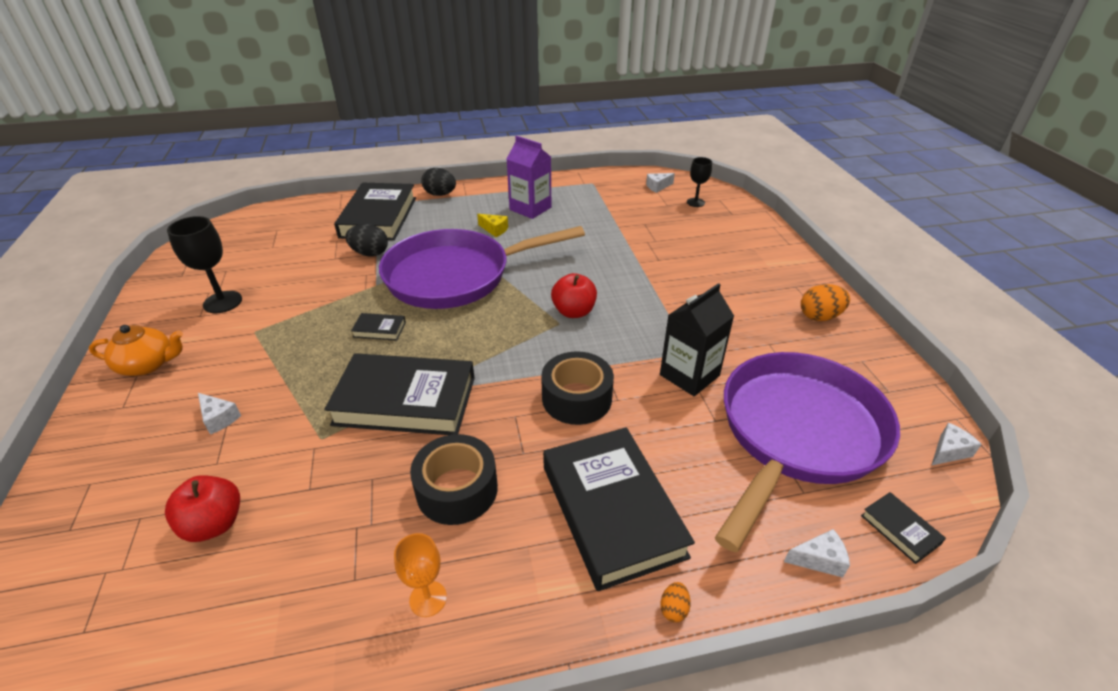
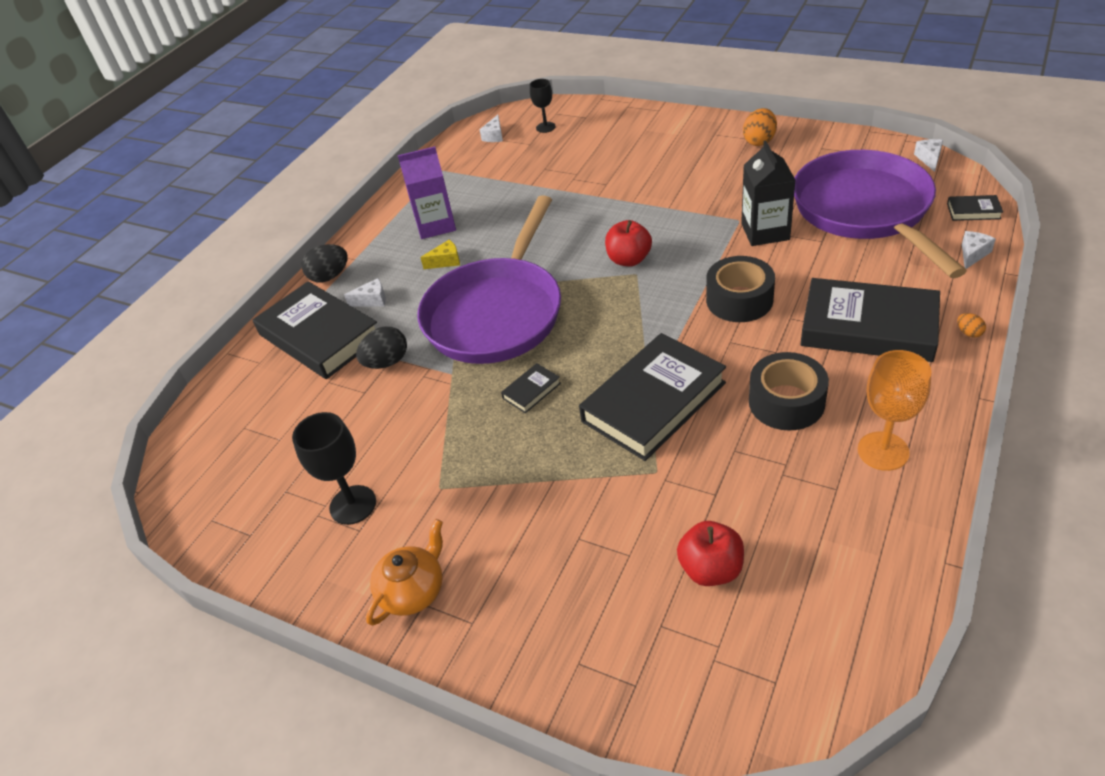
camera: 45 degrees left, 5 degrees up
white cheese [198,393,241,434] -> white cheese moved to [344,278,386,306]
orange goblet [394,533,447,617] -> orange goblet [858,350,932,471], size x1.57

